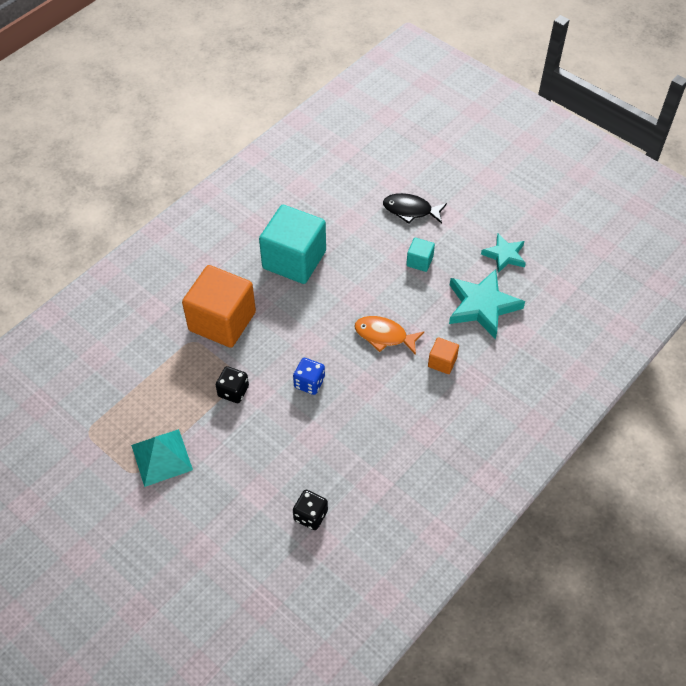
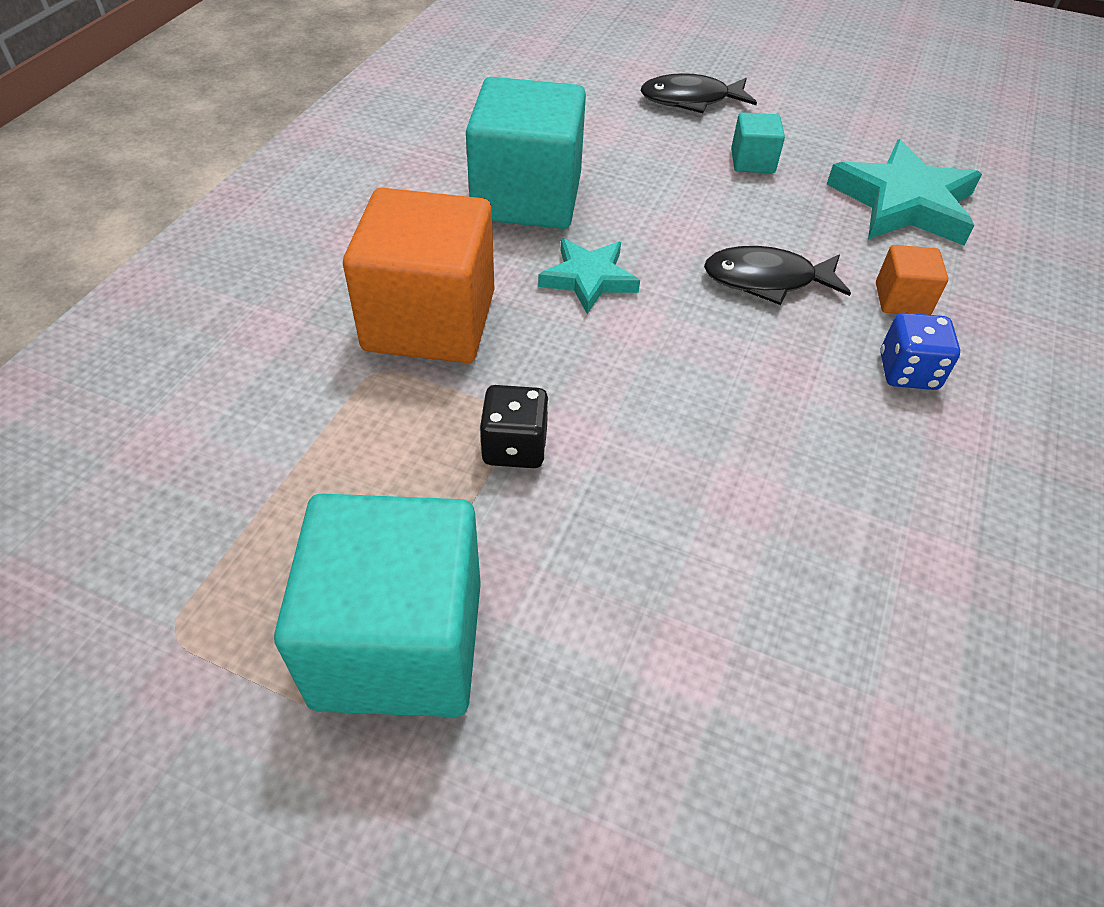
camera: 20 degrees left, 5 degrees down
turquoise pyramid [131,429,193,487] -> turquoise cube [274,493,481,717]
blue dice [293,358,325,395] -> blue dice moved to [880,313,960,390]
black dice [293,490,328,530] -> none
orange fish [354,316,424,355] -> black fish [704,246,851,305]
turquoise star [481,234,526,273] -> turquoise star moved to [538,238,640,314]

